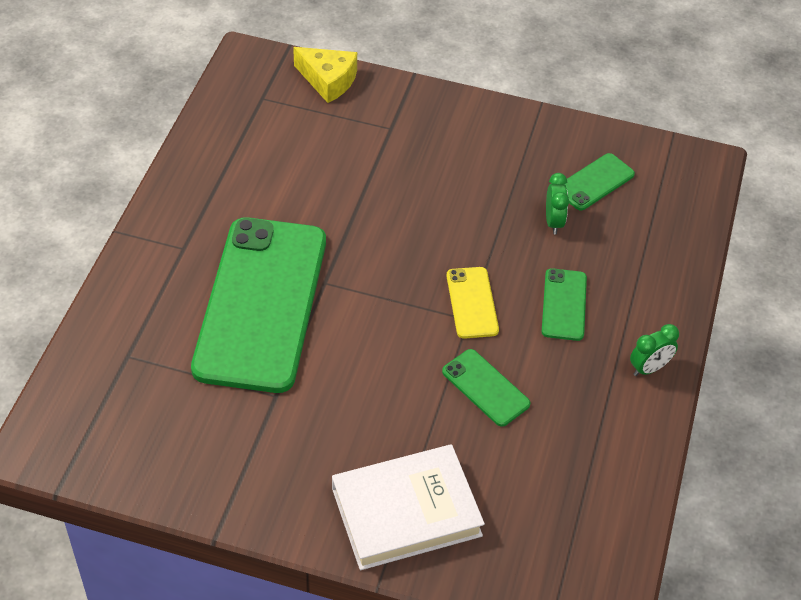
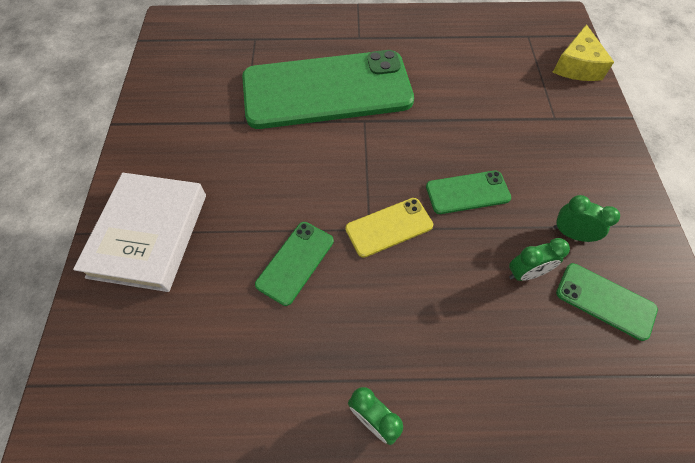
camera: 75 degrees right, 10 degrees up
white book [332,444,485,570] -> white book turned 45 degrees clockwise [73,173,206,292]
green phone [542,268,587,341] -> green phone moved to [426,171,511,214]
none -> green clock [554,195,620,242]

